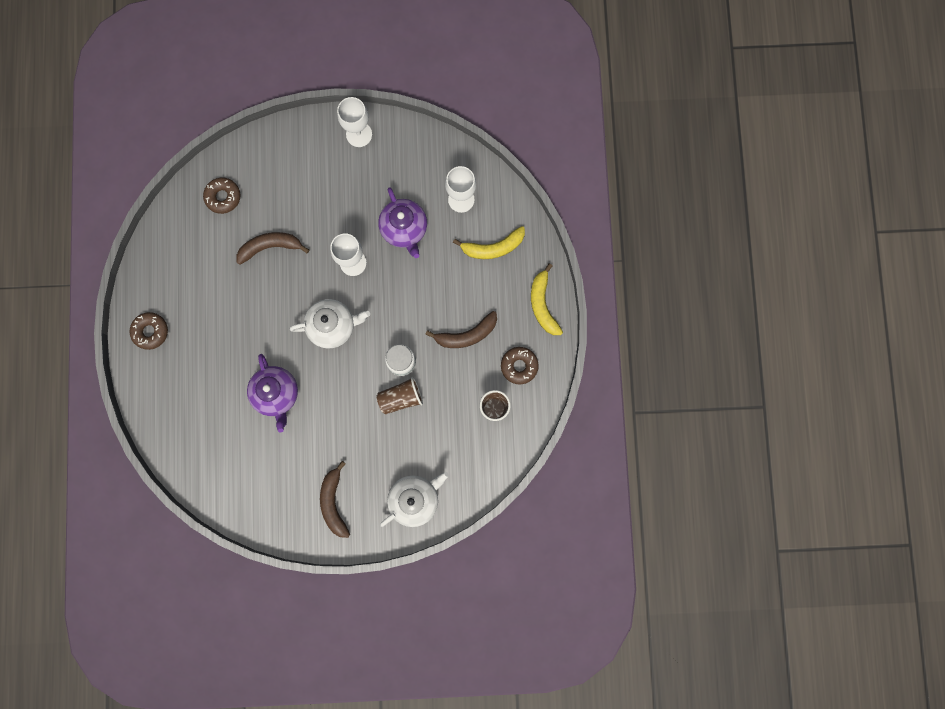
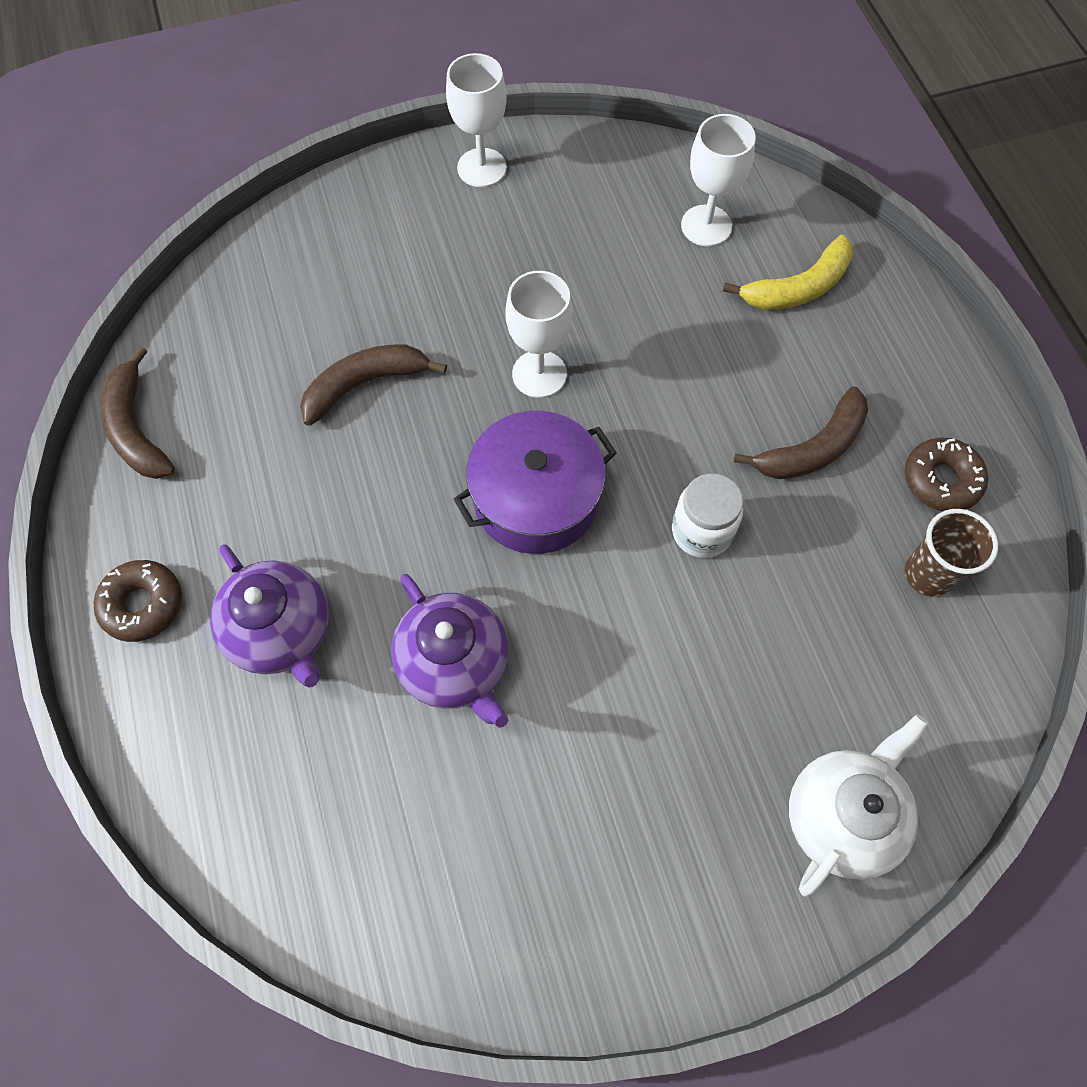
camera: 15 degrees left, 15 degrees down
brown donut [203,178,240,214] -> none
white teapot [290,299,370,349] -> purple pot [454,411,617,554]
brown banana [320,461,350,538] -> brown banana moved to [100,346,175,479]
brown cup [376,377,423,414] -> none
purple teapot [378,187,427,258] -> purple teapot moved to [210,545,329,688]
yellow banana [531,263,563,335] -> none

